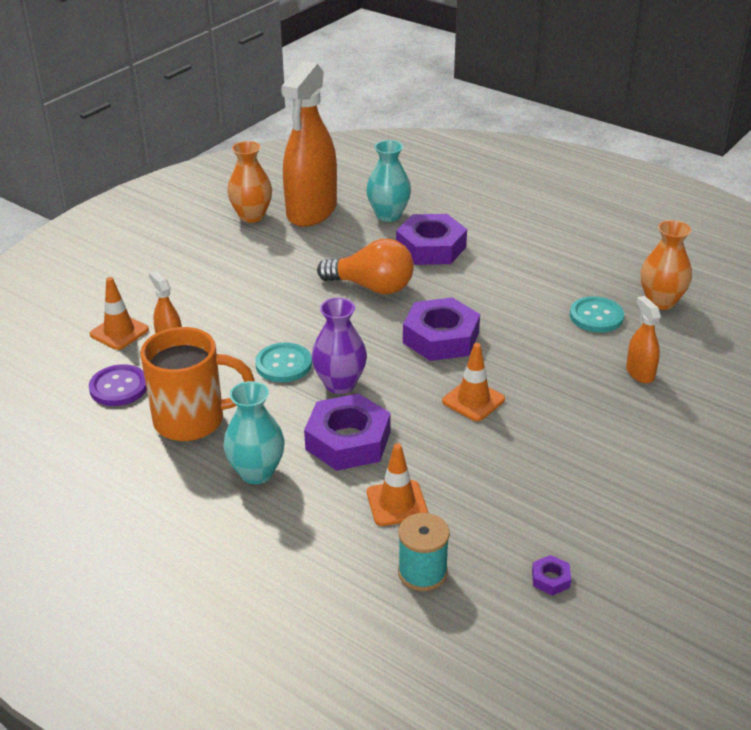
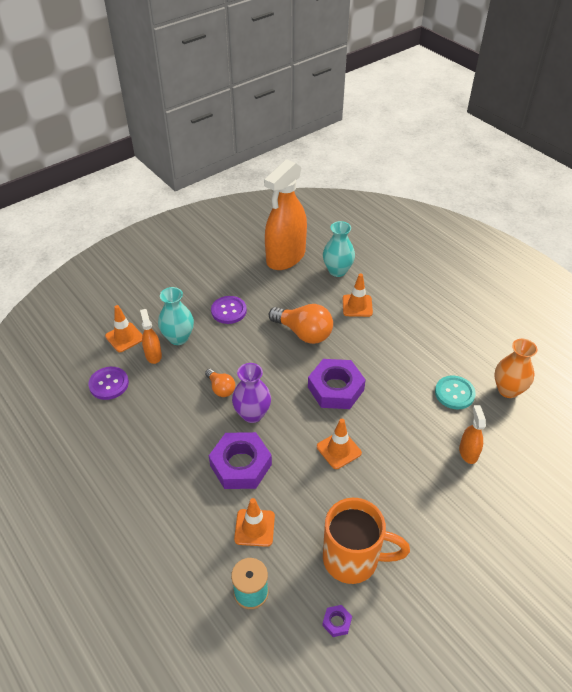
camera: 15 degrees right, 10 degrees up
orange mug [140,327,255,441] -> orange mug moved to [323,498,410,584]
turquoise vase [223,381,285,484] -> turquoise vase moved to [158,287,194,345]
orange vase [227,141,272,223] -> none
turquoise button [255,342,312,382] -> orange light bulb [205,369,235,397]
purple nut [396,214,467,265] -> orange traffic cone [343,273,373,317]
none -> purple button [211,296,247,324]

